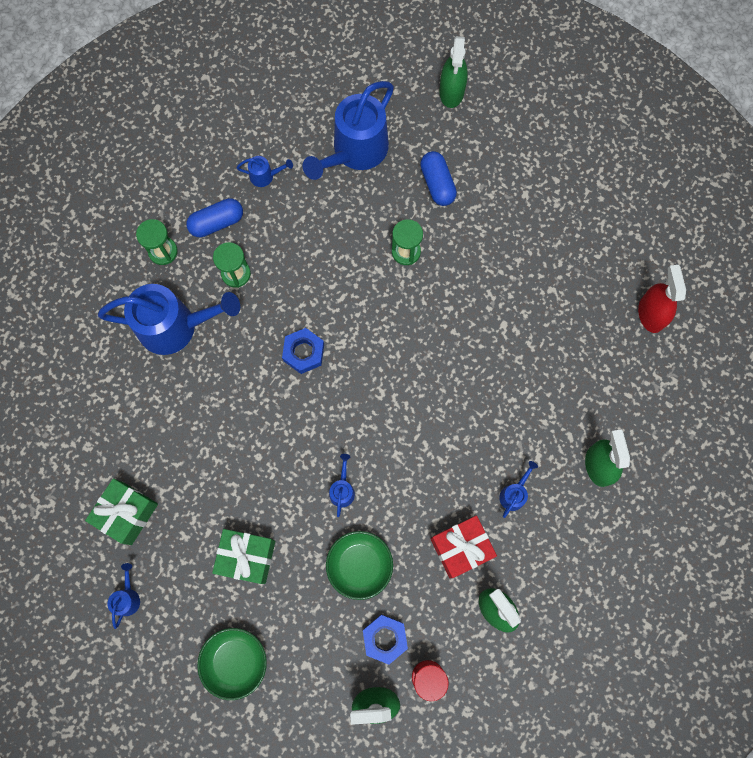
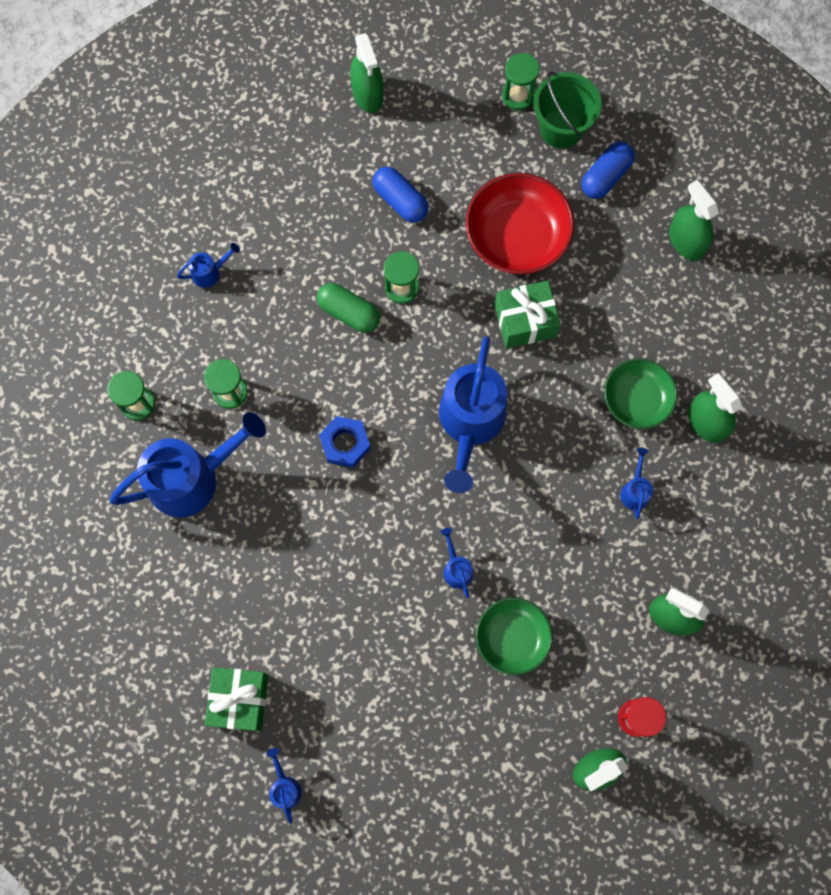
camera: 25 degrees left, 0 degrees up
blue capsule [186,198,243,237] -> blue capsule moved to [581,142,635,199]
green bowl [197,628,267,700] -> green bowl moved to [604,358,678,429]
green gift [212,529,275,584] -> green gift moved to [495,281,560,349]
blue watering can [303,81,394,180] -> blue watering can moved to [439,336,507,493]
blue nut [363,614,408,665] -> none
red gift [431,515,497,578] -> none
red spray bottle [638,265,686,333] -> green spray bottle [669,180,719,261]
none -> green capsule [317,283,380,333]
none -> red bowl [466,173,574,275]
none -> green hourglass [502,53,540,110]
none -> green bucket [533,71,602,149]

